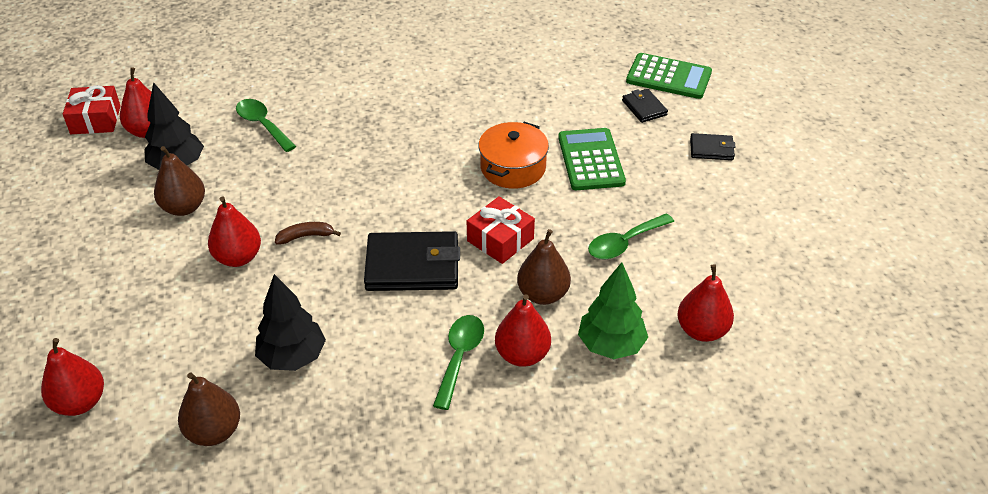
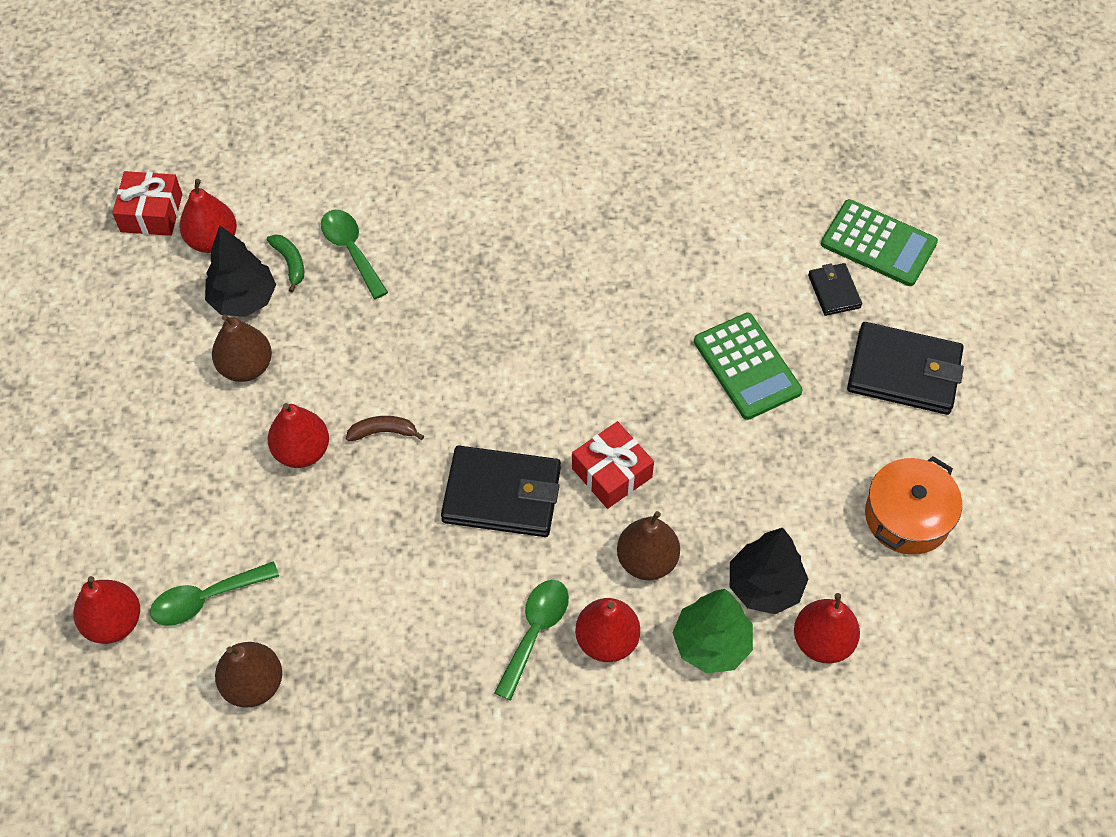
camera: 10 degrees right, 15 degrees up
black tree [255,274,326,371] -> black tree moved to [730,528,808,614]
orange pot [479,122,549,189] -> orange pot moved to [865,456,962,555]
green calculator [558,128,626,190] -> green calculator turned 150 degrees clockwise [694,313,803,420]
green spoon [588,213,674,259] -> green spoon moved to [150,561,279,626]
black wallet [690,133,735,160] -> black wallet [847,322,964,415], size x1.93
none -> green banana [267,234,304,293]

